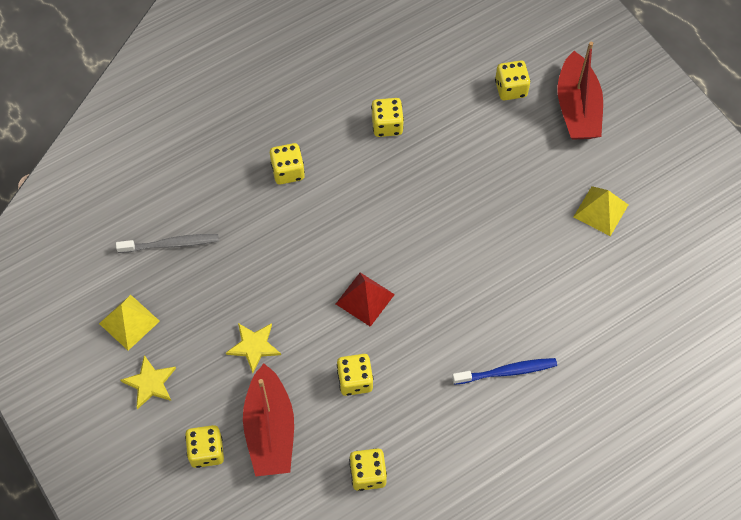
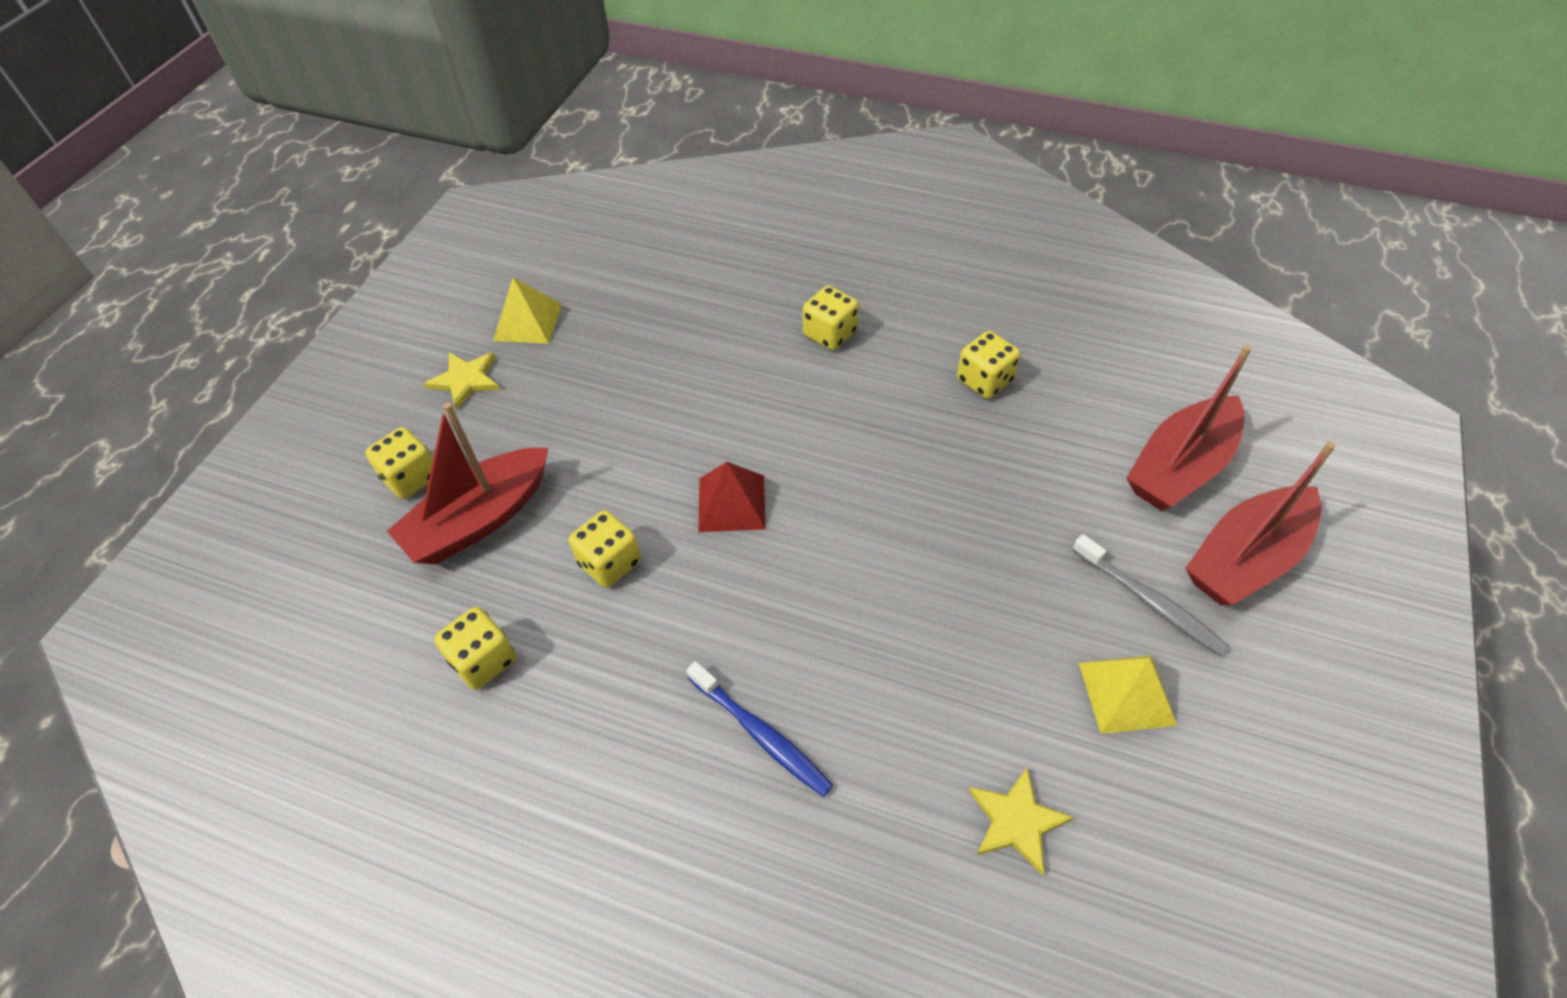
camera: 55 degrees right, 10 degrees down
grey toothbrush [116,234,219,253] -> grey toothbrush moved to [1072,534,1230,656]
yellow star [226,323,281,373] -> yellow star moved to [969,768,1074,875]
yellow dice [495,60,530,101] -> red boat [1126,345,1252,511]

